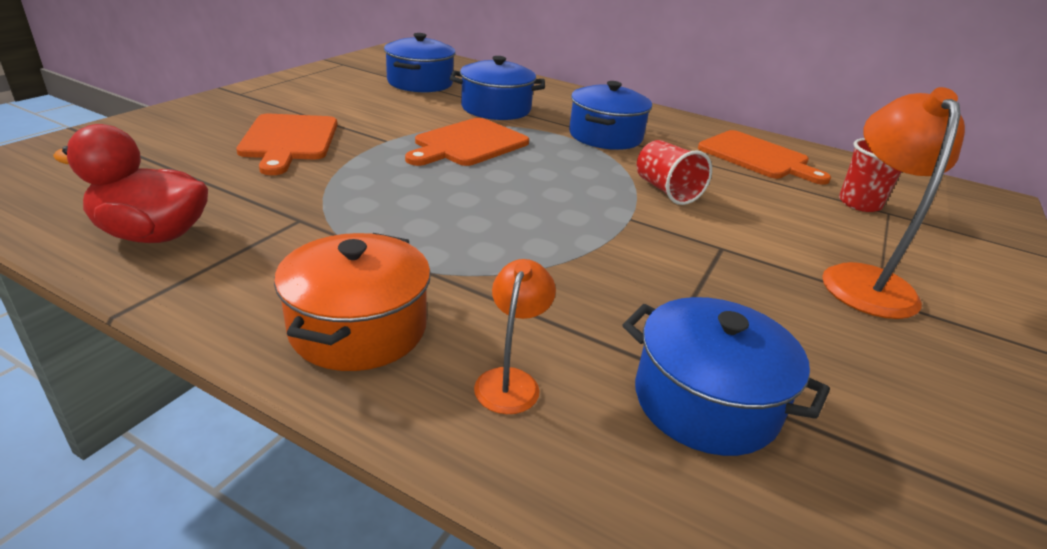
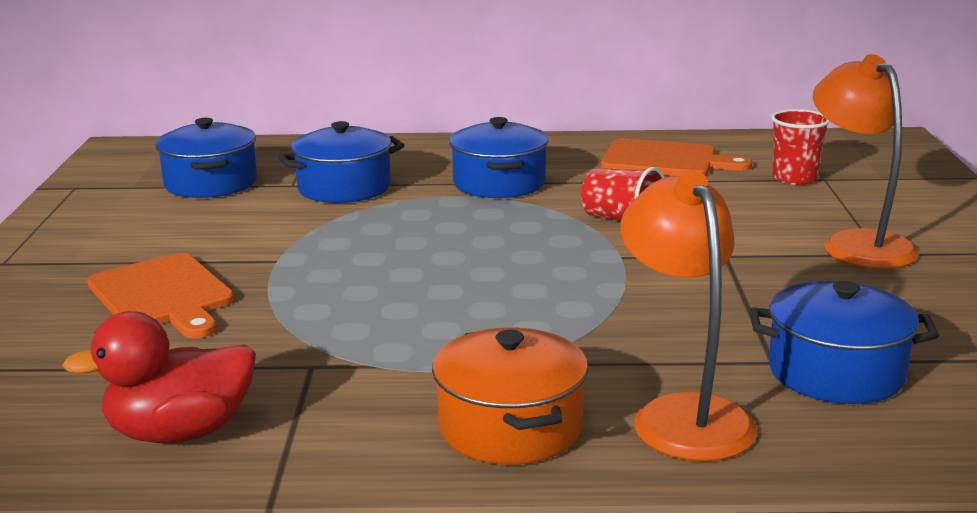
camera: 25 degrees left, 10 degrees down
orange cutting board [405,118,529,166] -> none
orange lamp [474,259,556,414] -> orange lamp [620,170,757,461], size x1.89

